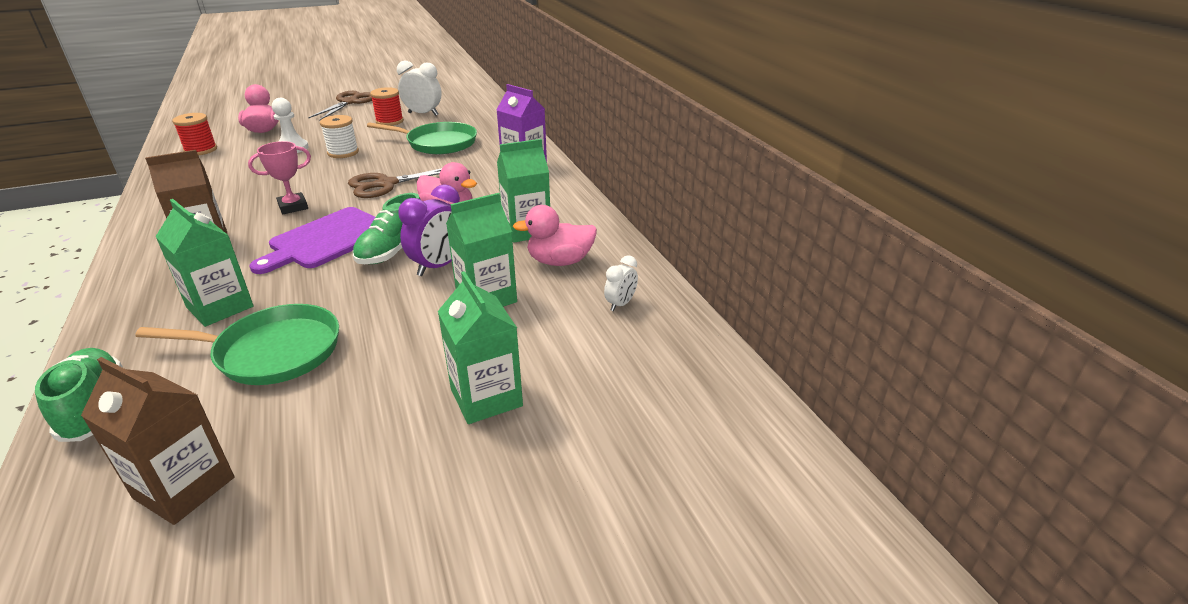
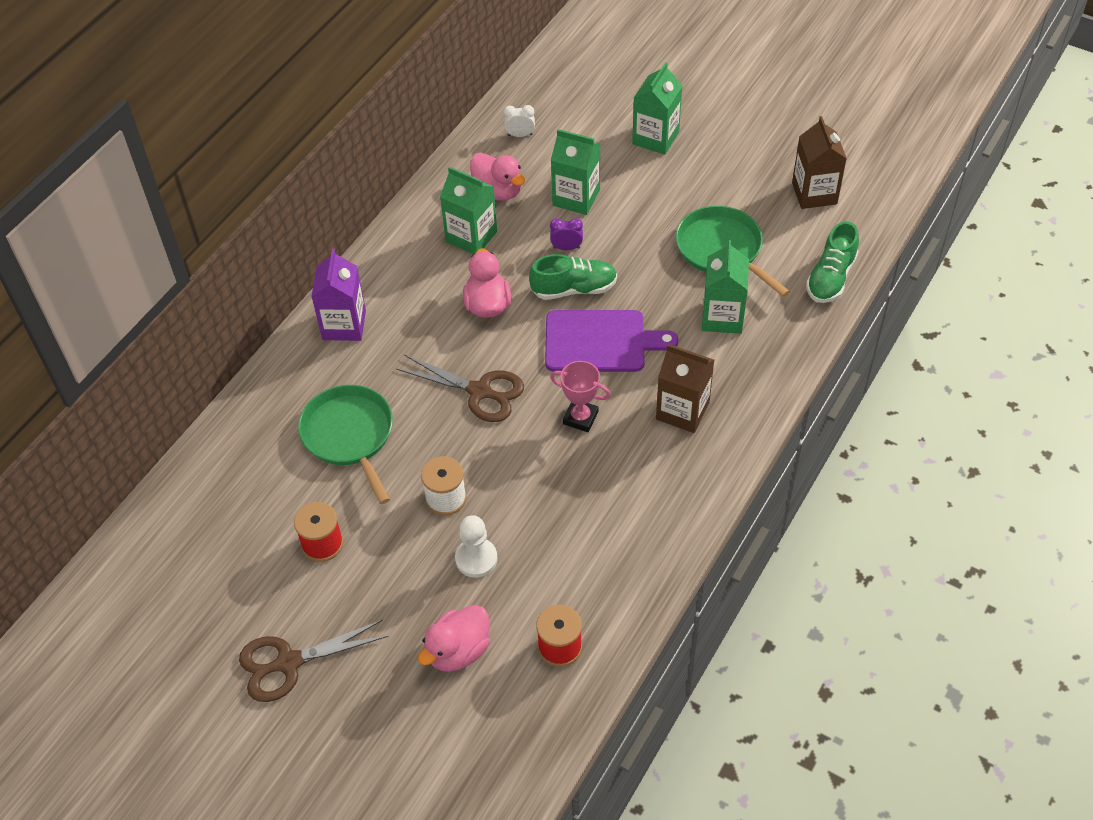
camera: 125 degrees left, 20 degrees up
white clock [397,61,442,116] -> none
purple clock [398,184,460,276] -> purple clock [550,218,583,250], size x0.57

